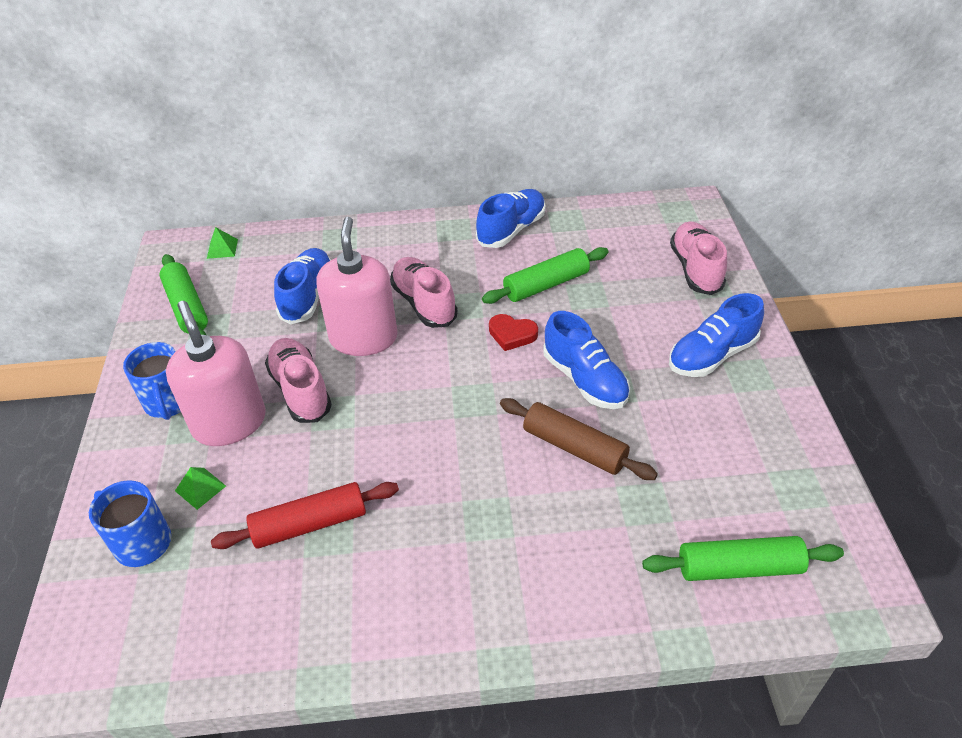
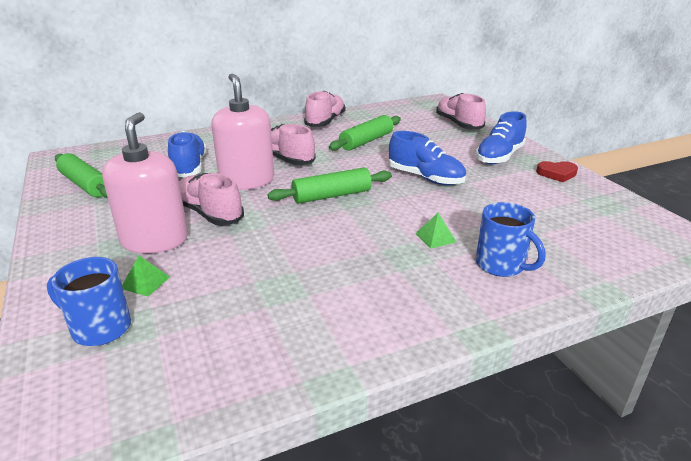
camera: 20 degrees left, 15 degrees down
blue mug [123,342,181,420] -> blue mug moved to [476,202,545,277]
pink soap dispenser [166,301,266,446] -> pink soap dispenser turned 45 degrees clockwise [102,112,188,254]
green pyramid [207,227,238,259] -> green pyramid moved to [415,213,456,249]
red rolling pin [211,482,399,549] -> none
blue shoe [476,189,546,248] -> pink shoe [304,91,345,127]
red heart [489,314,538,351] -> red heart moved to [536,161,578,182]
brown rolling pin [500,398,658,480] -> none
green rolling pin [642,536,844,581] -> green rolling pin moved to [268,168,392,204]

